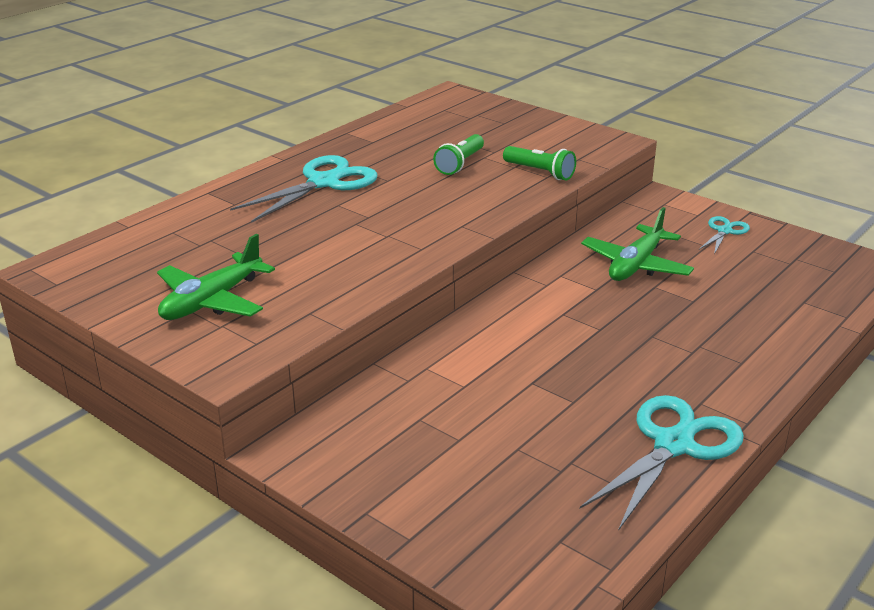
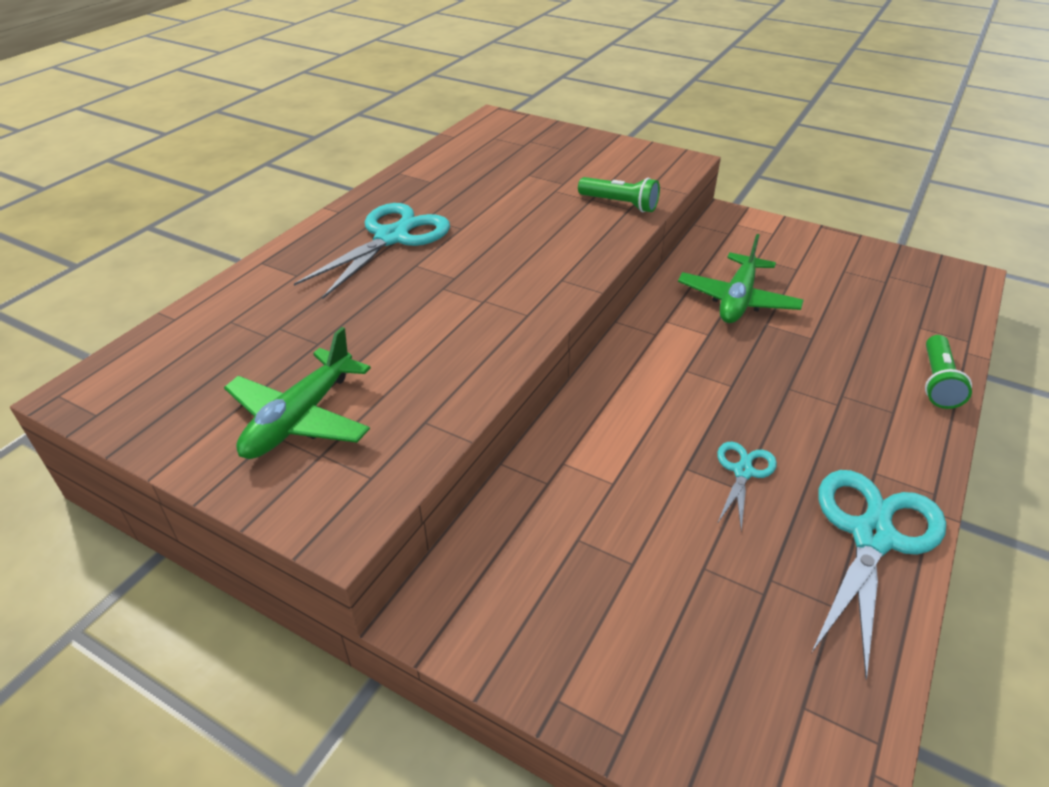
camera: 10 degrees left, 10 degrees up
green flashlight [433,134,484,175] -> green flashlight moved to [925,335,972,409]
turquoise scissors [699,216,750,254] -> turquoise scissors moved to [717,442,777,531]

